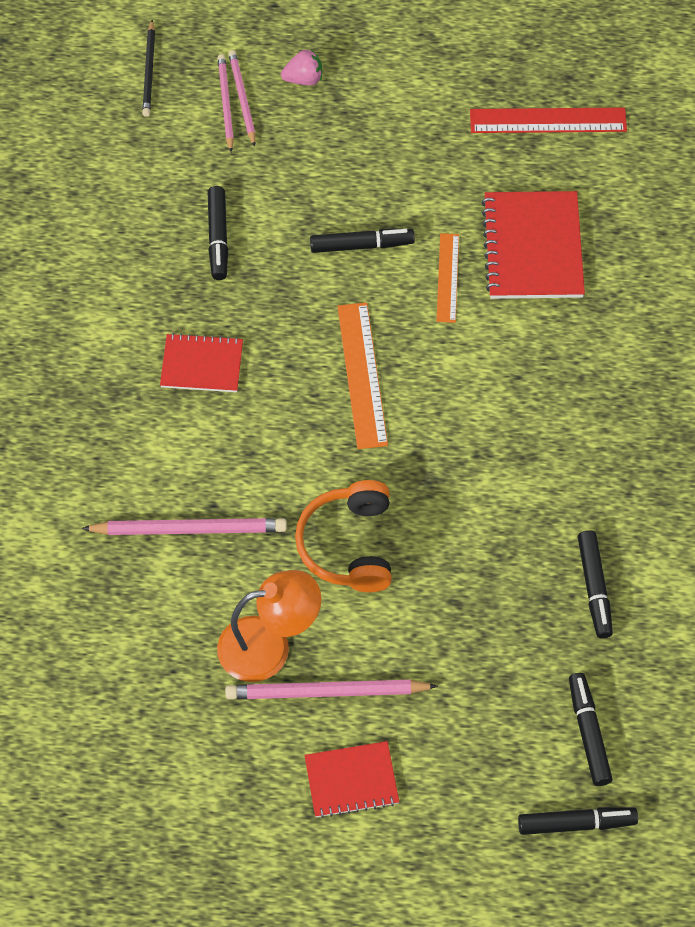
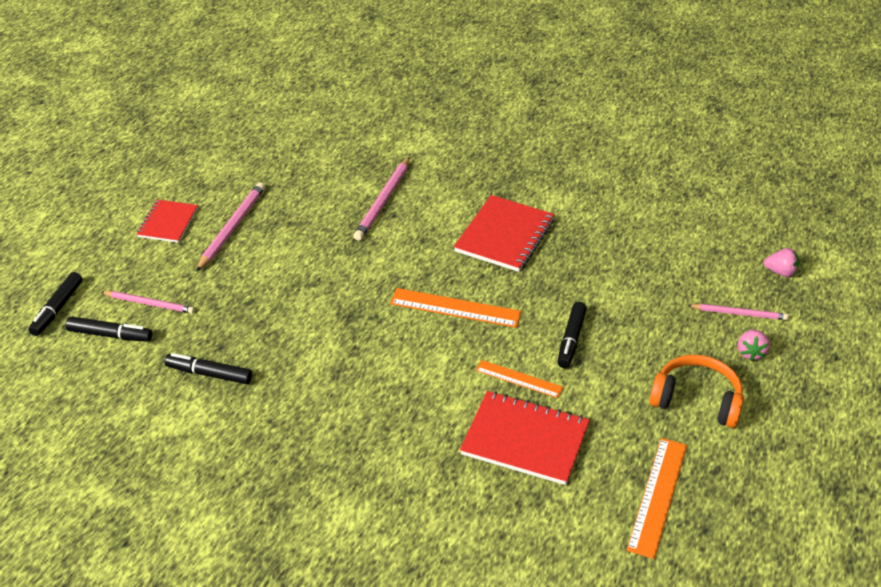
camera: 110 degrees right, 20 degrees down
black pencil [142,20,155,117] -> pink strawberry [764,248,799,277]
red notebook [160,333,243,392] -> red notebook [454,195,555,272], size x1.62
black marker [208,186,228,280] -> none
pink pencil [217,54,234,152] -> pink pencil moved to [102,291,194,313]
orange lamp [217,570,321,682] -> none
orange headphones [295,480,392,592] -> orange headphones moved to [649,355,744,428]
red ruler [470,108,627,133] -> orange ruler [627,438,687,559]

